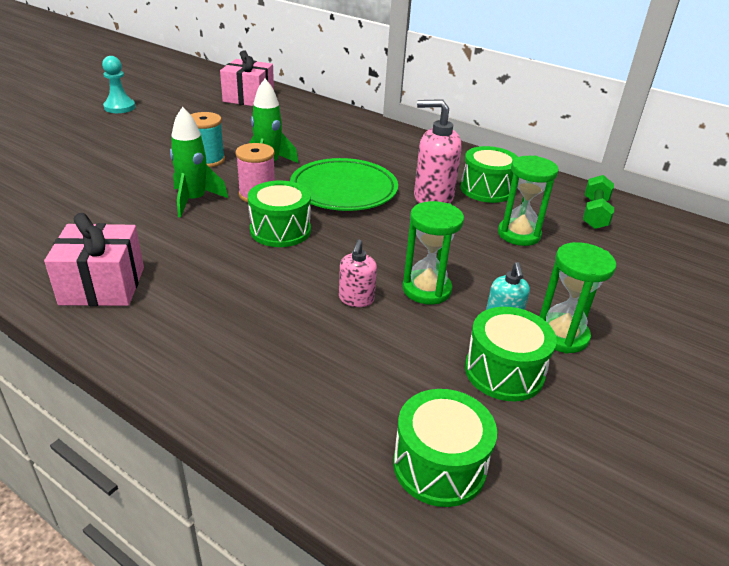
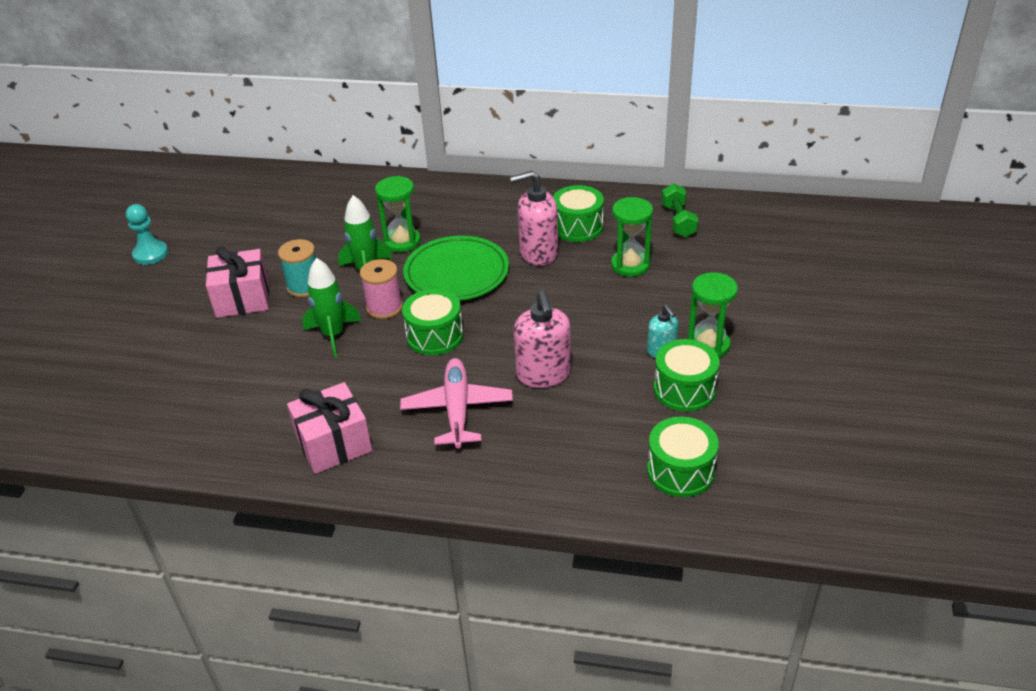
camera: 20 degrees left, 5 degrees up
pink gift [220,51,274,106] -> pink gift moved to [206,246,269,318]
pink soap dispenser [339,239,377,307] -> pink soap dispenser [514,290,571,388], size x1.78
green hourglass [402,201,464,304] -> green hourglass moved to [375,176,421,252]
none -> pink plane [400,358,513,448]

